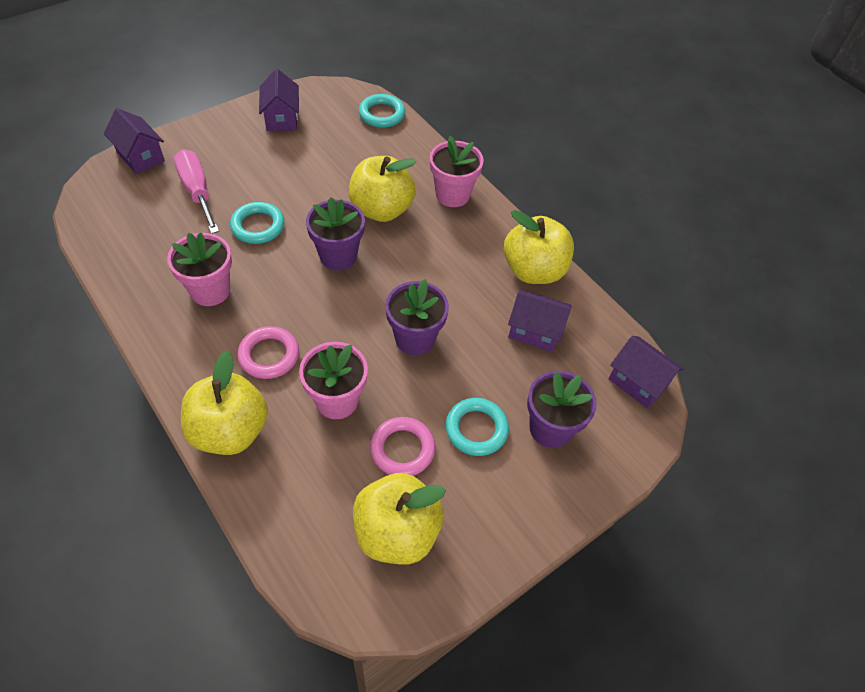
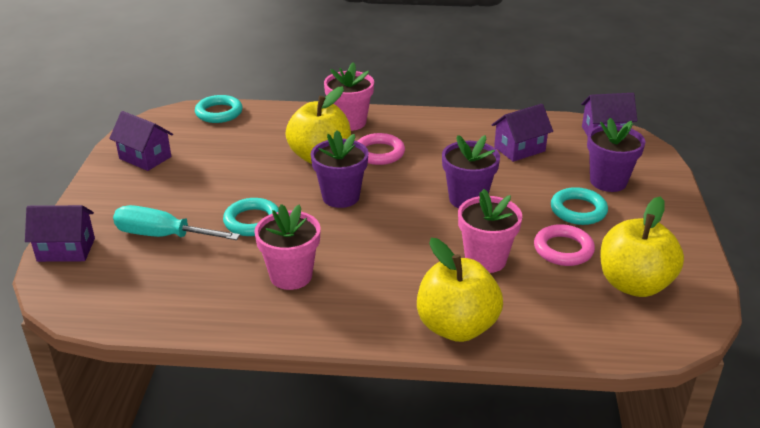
camera: 45 degrees left, 20 degrees down
pink screwdriver [174,149,219,234] -> turquoise screwdriver [113,205,240,240]
pink ring [237,326,299,379] -> pink ring moved to [358,133,405,165]
yellow apple [504,210,574,284] -> none

